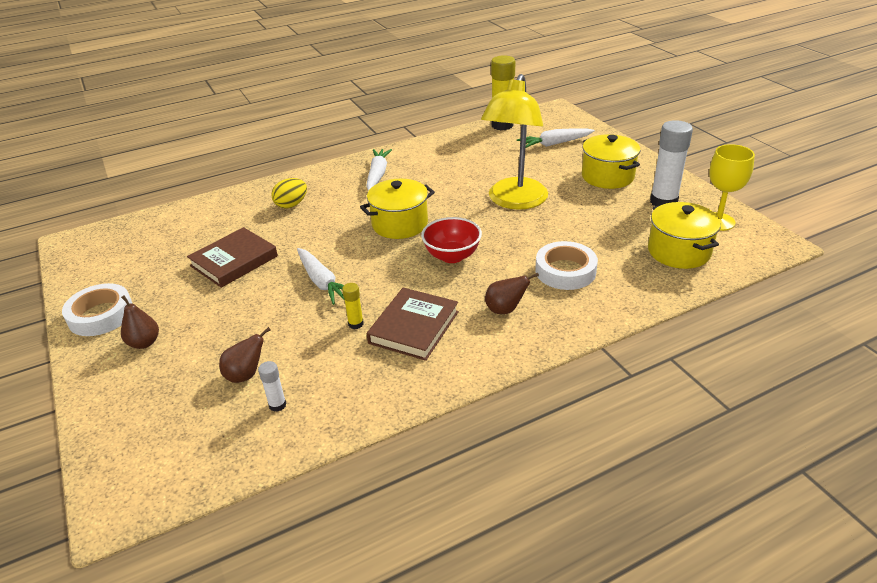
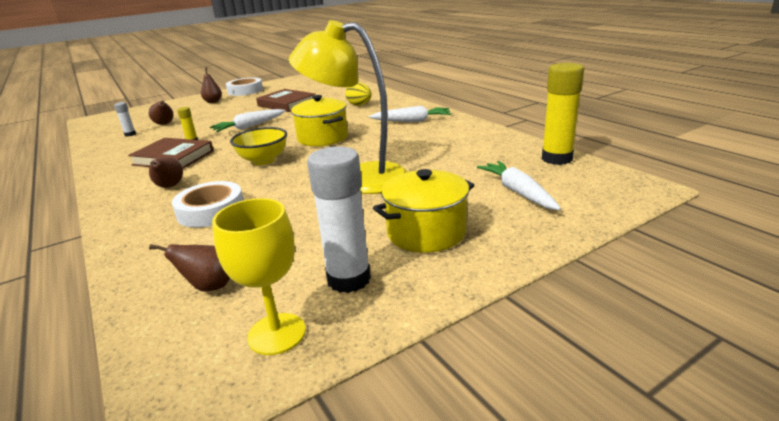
camera: 85 degrees right, 10 degrees down
red bowl [421,217,482,263] -> yellow bowl [230,127,287,165]
yellow pot [648,202,721,269] -> brown pear [149,244,230,292]

